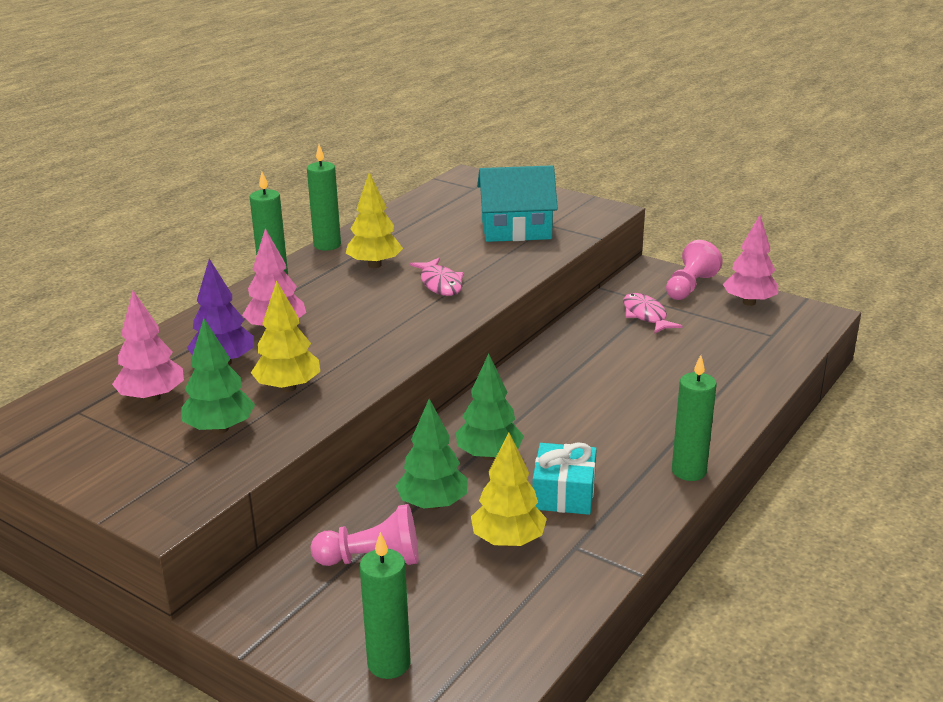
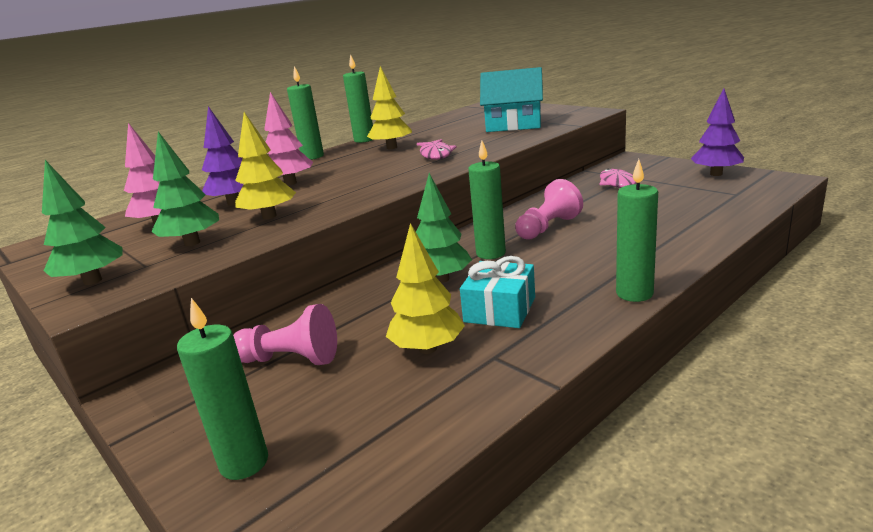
camera: 15 degrees right, 5 degrees down
green tree [395,399,468,510] -> green tree moved to [42,160,122,285]
pink pawn [666,240,723,300] -> pink pawn moved to [515,179,583,240]
pink tree [723,215,778,306] -> purple tree [691,88,744,176]
none -> green candle [468,140,506,259]

